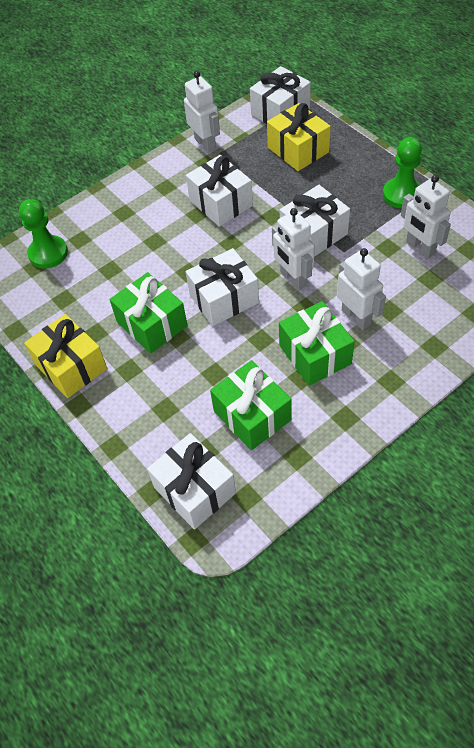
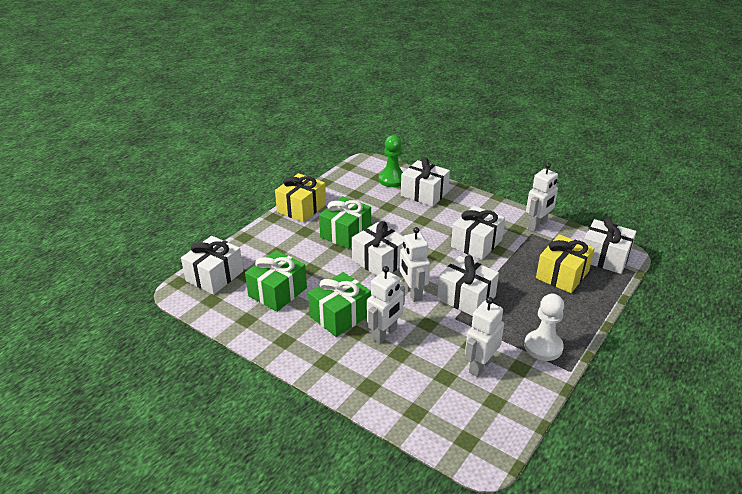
camera: 70 degrees right, 20 degrees down
white robot [272,208,315,291] -> white robot turned 60 degrees counterclockwise [400,227,430,302]
green pawn [383,137,422,209] -> white pawn [524,294,564,361]
none -> white gift [401,158,450,207]

